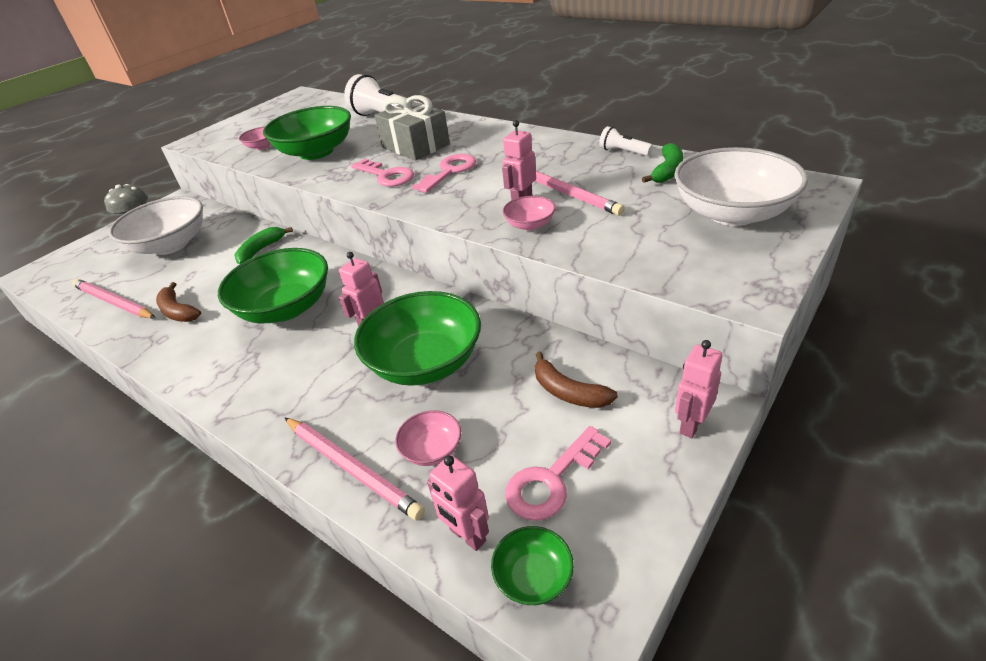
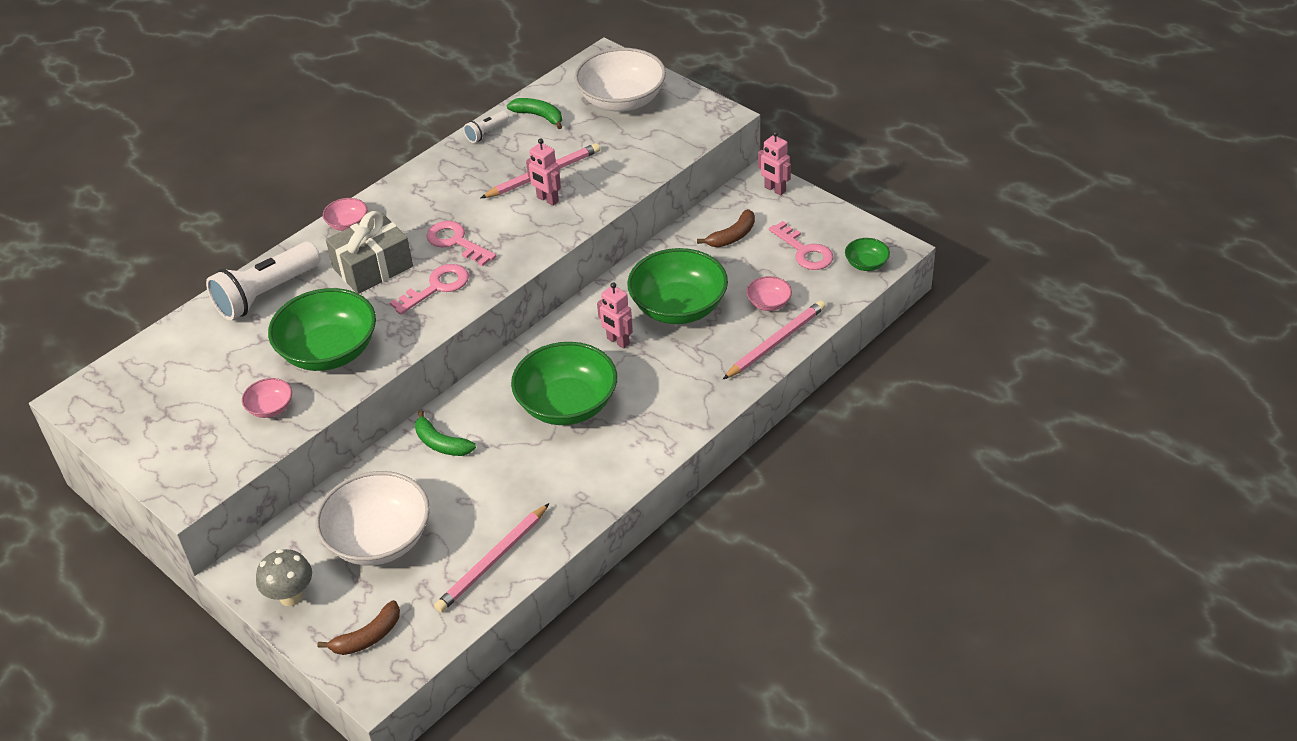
camera: 85 degrees left, 5 degrees up
brown banana [156,282,201,322] -> brown banana moved to [317,600,400,655]
pink robot [427,455,489,551] -> none
pink bowl [503,196,555,231] -> pink bowl moved to [323,198,367,231]

